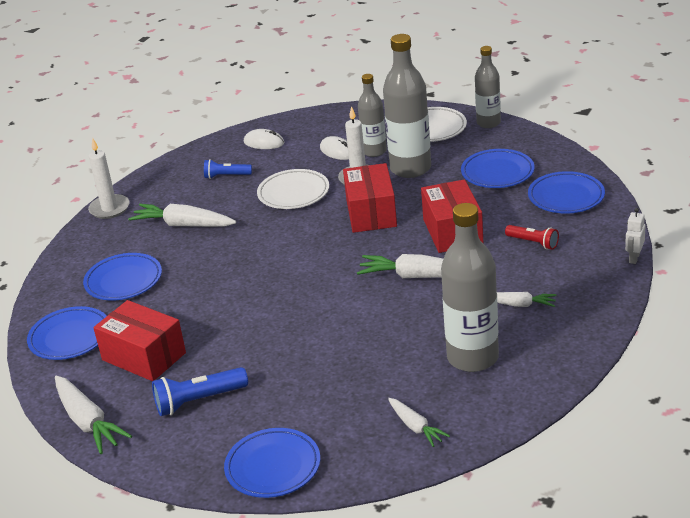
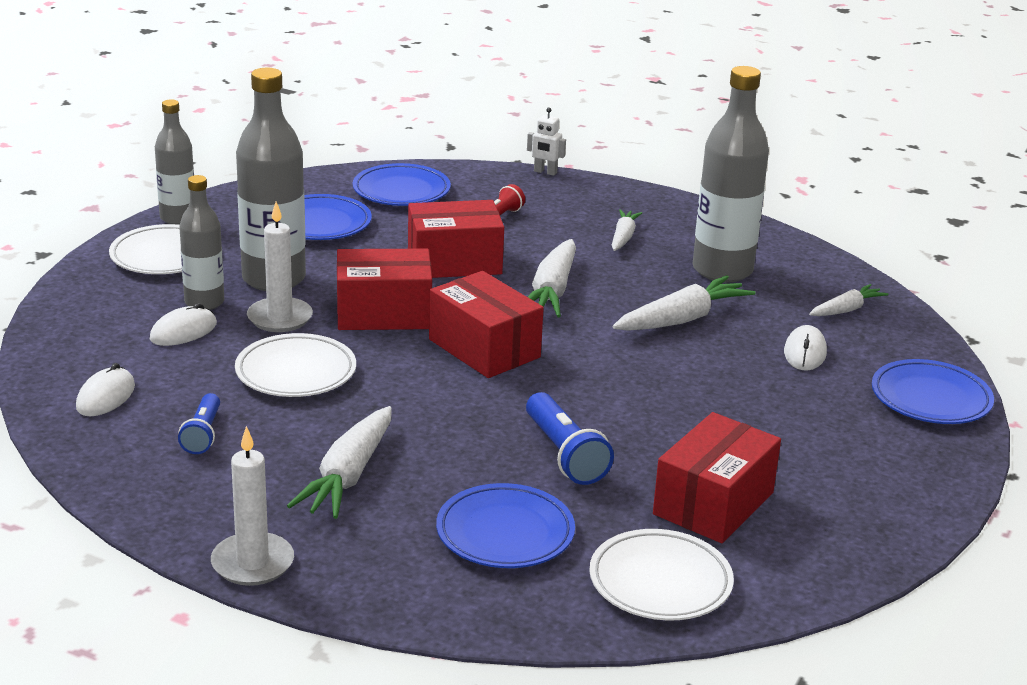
camera: 95 degrees left, 5 degrees down
blue plate [27,306,107,360] -> white plate [589,529,734,620]
white carrot [55,376,132,454] -> white carrot moved to [613,275,755,331]
blue flashlight [152,367,248,416] -> blue flashlight moved to [526,392,614,485]
none -> red box [429,271,544,378]
none -> white mouse [784,325,827,370]

